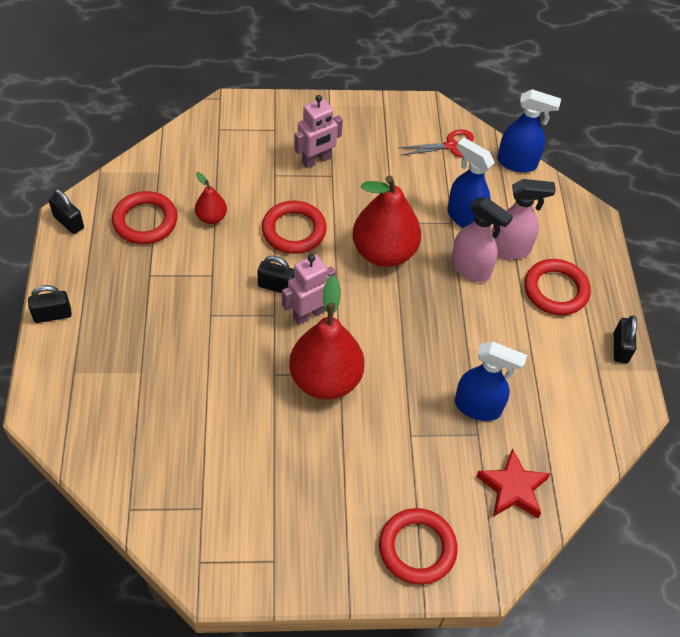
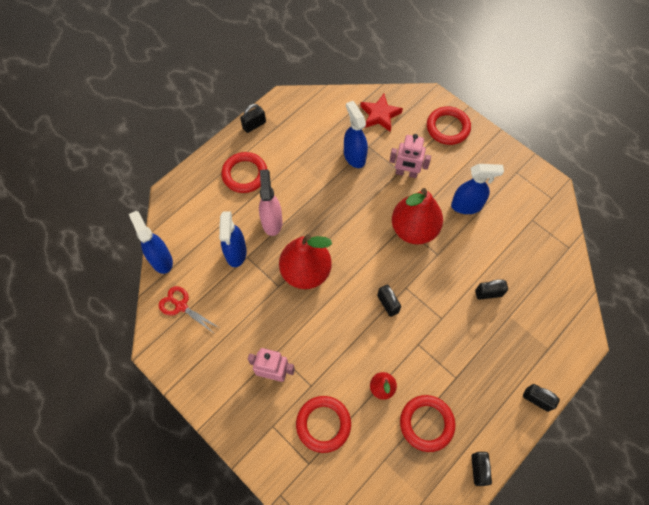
camera: 130 degrees left, 10 degrees up
red ring [262,201,327,254] -> red ring moved to [296,396,351,453]
pink robot [282,254,336,325] -> pink robot moved to [389,134,431,178]
pink spray bottle [491,179,556,260] -> none
none -> blue spray bottle [451,164,504,214]
none -> black padlock [475,279,508,300]

